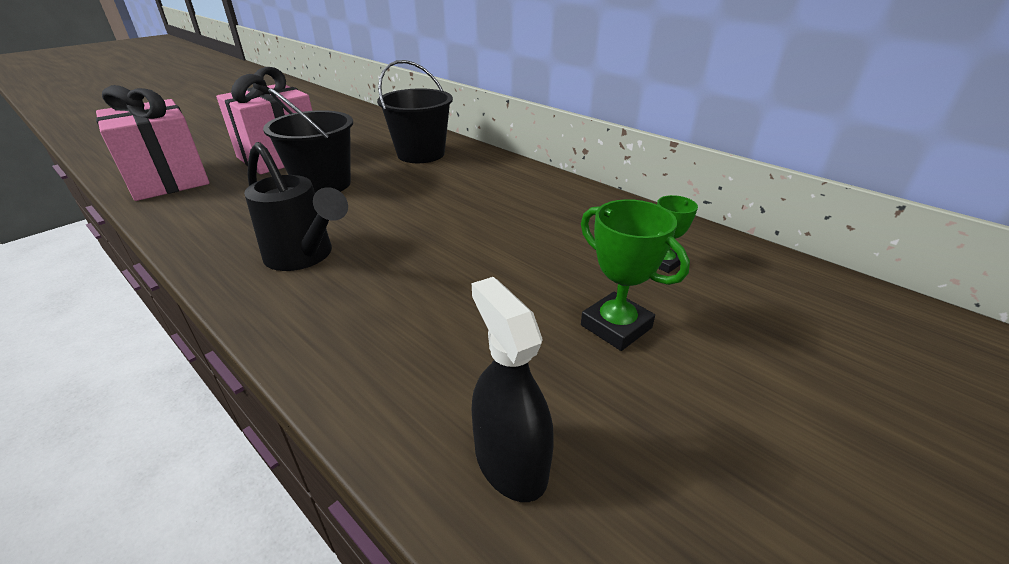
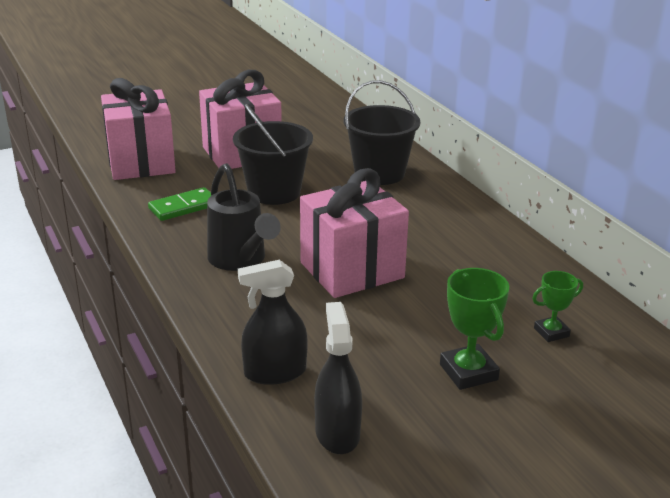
camera: 20 degrees right, 5 degrees down
none -> green domino [148,187,211,221]
none -> black spray bottle [238,260,307,385]
none -> pink gift [300,168,409,298]

